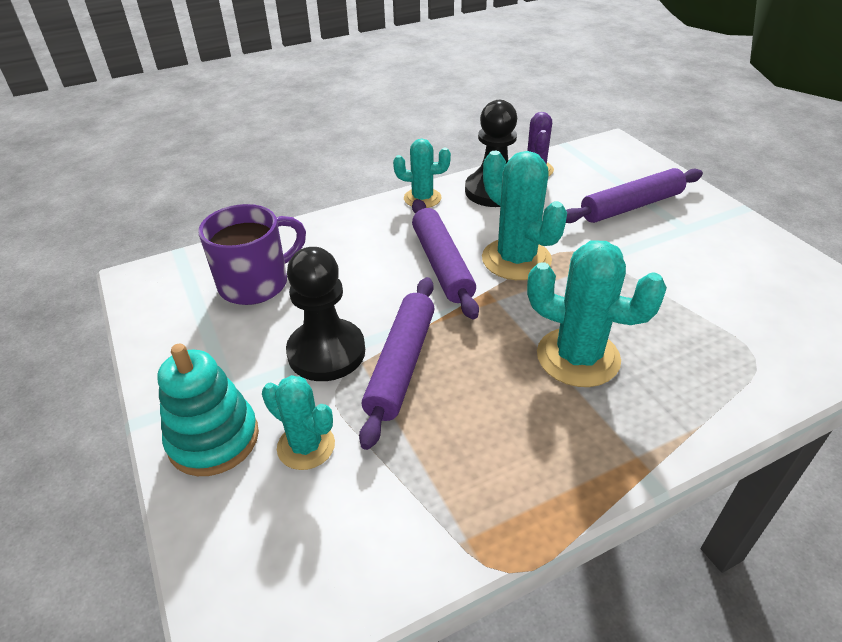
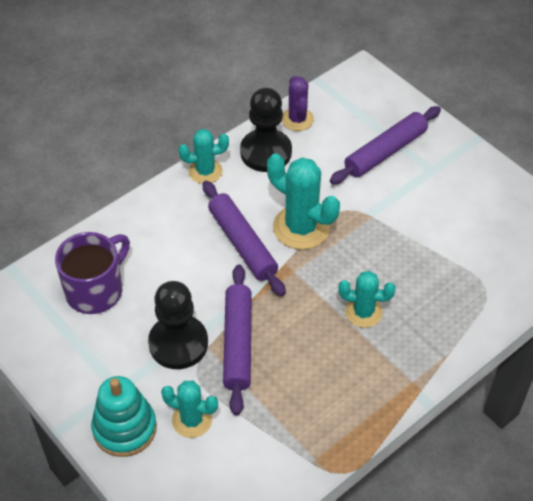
camera: 15 degrees left, 10 degrees up
turquoise cactus [527,240,667,387] -> turquoise cactus [338,271,396,328], size x0.62

